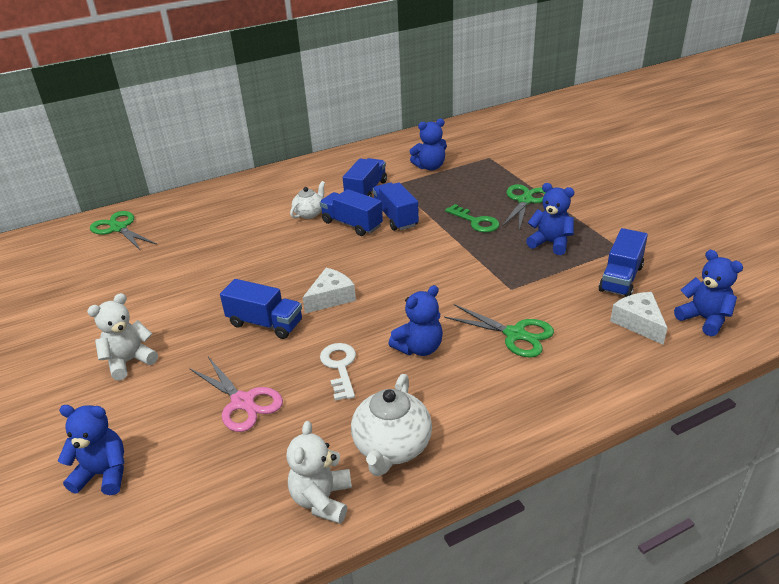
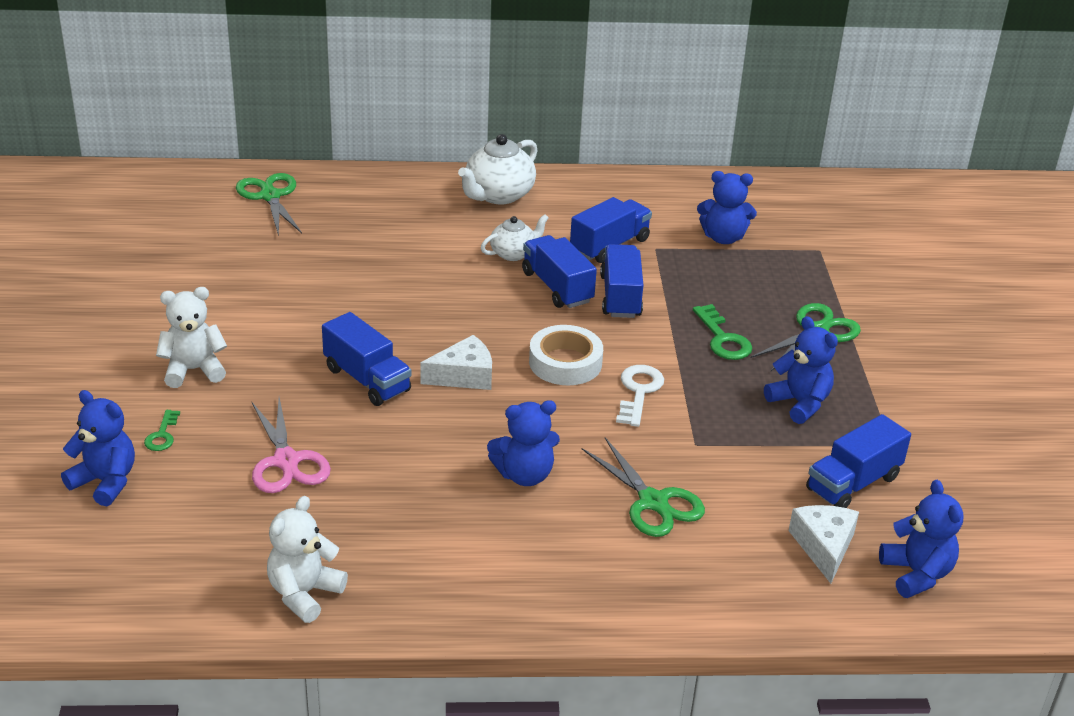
camera: 20 degrees right, 0 degrees up
white key [320,343,356,401] -> white key moved to [616,365,664,427]
white teapot [351,374,432,476] -> white teapot moved to [458,134,538,204]
none -> green key [144,410,180,451]
none -> white tape [529,325,603,385]

